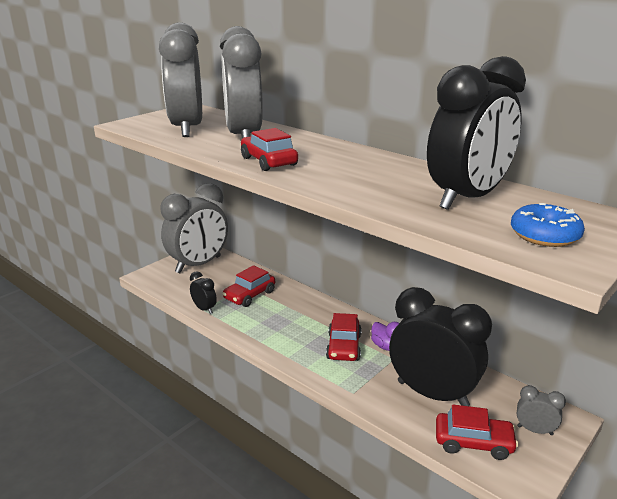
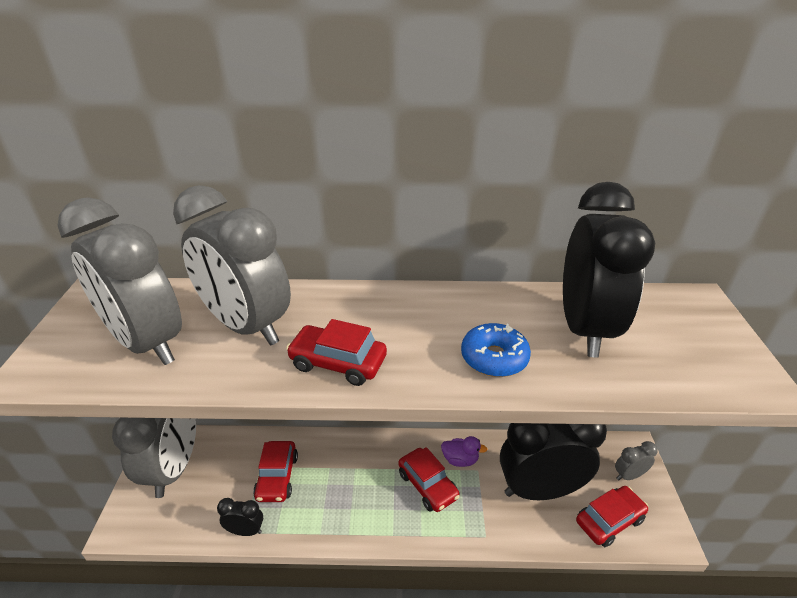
camera: 40 degrees left, 10 degrees up
blue donut [511,203,585,247] -> blue donut moved to [461,323,531,377]

